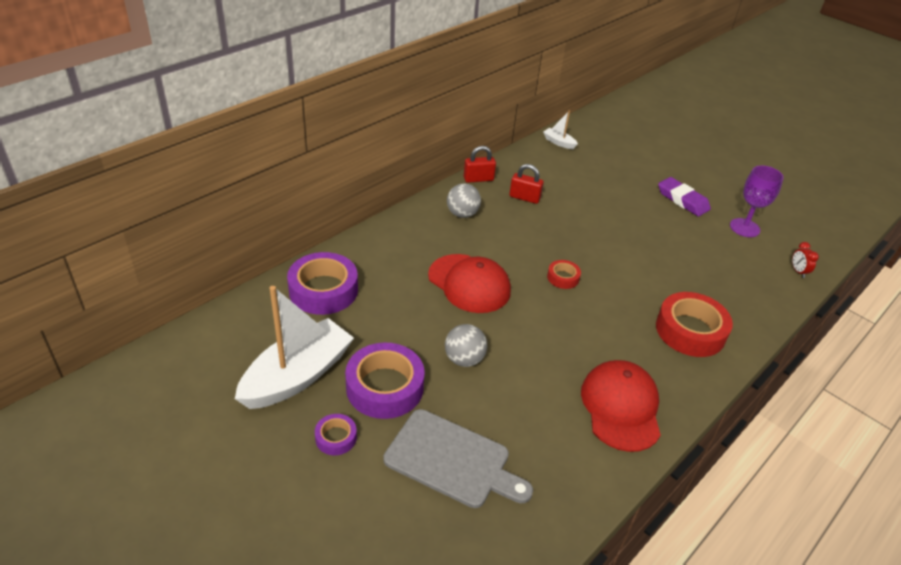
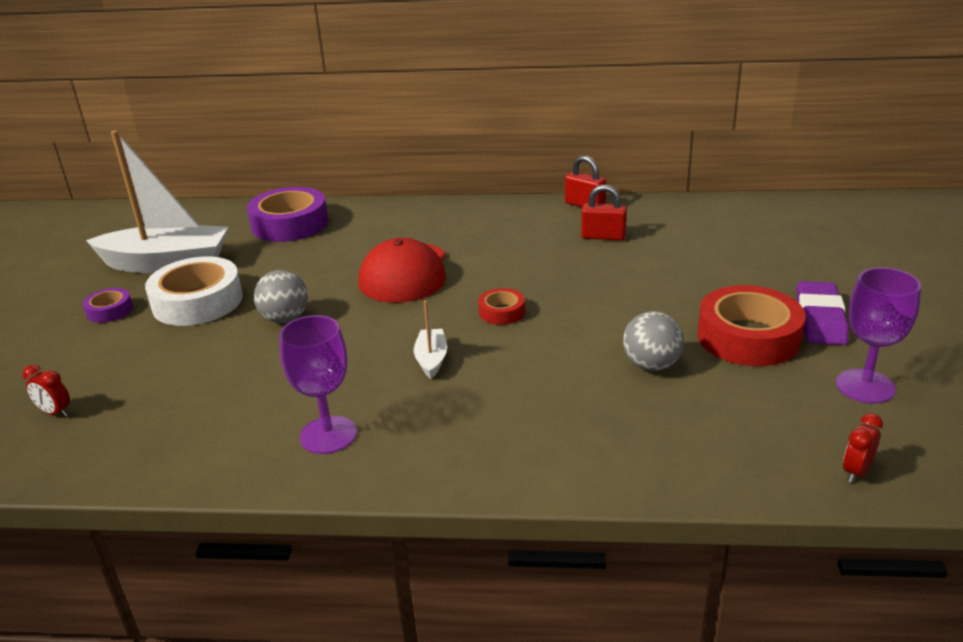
camera: 55 degrees right, 10 degrees down
purple tape [345,343,425,419] -> white tape [145,257,243,326]
grey cutting board [383,409,533,508] -> none
grey ball [447,183,481,218] -> grey ball moved to [623,311,684,371]
red padlock [509,164,544,204] -> red padlock turned 60 degrees counterclockwise [581,184,627,240]
white boat [543,110,578,149] -> white boat moved to [414,301,447,379]
red cap [581,360,661,452] -> purple goblet [279,315,357,454]
red tape [656,292,733,357] -> red tape moved to [697,285,806,366]
none -> red clock [23,365,70,417]

